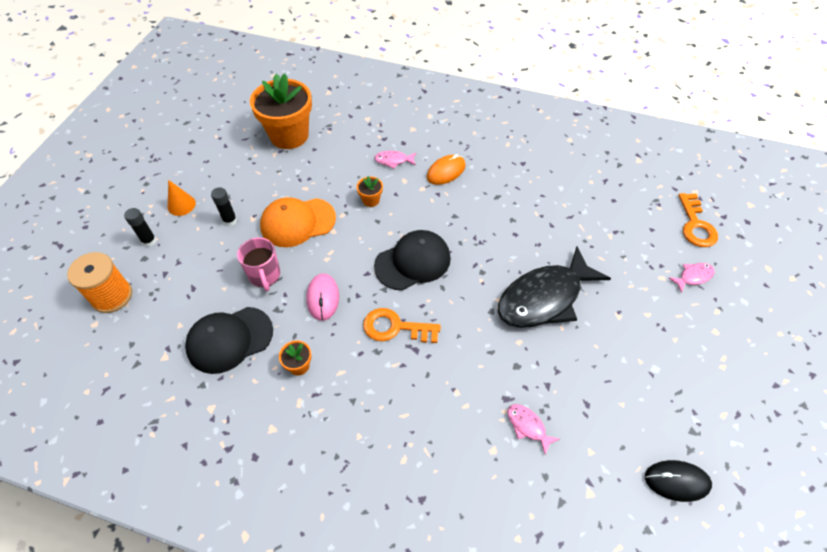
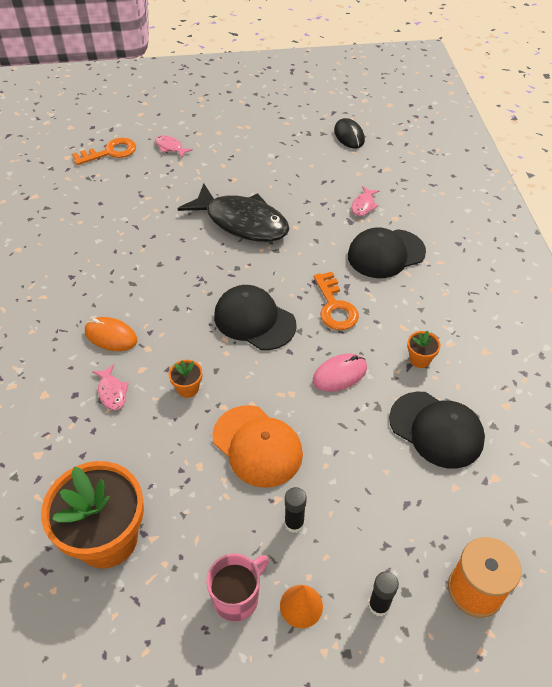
camera: 115 degrees left, 5 degrees down
pink mug [237,237,280,291] -> pink mug moved to [206,553,269,622]
none -> black cap [348,227,426,278]

